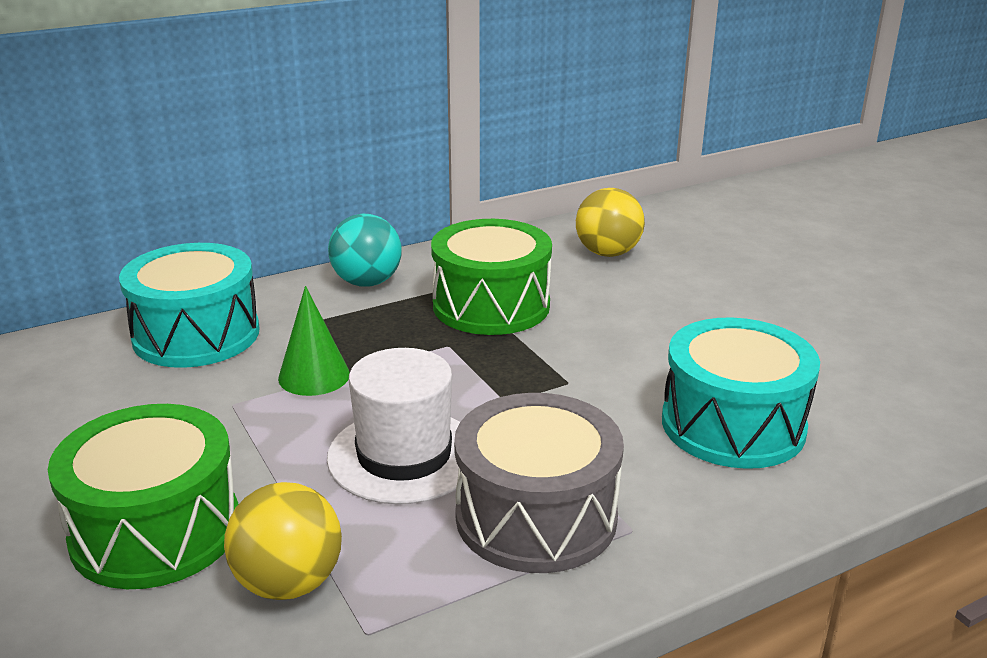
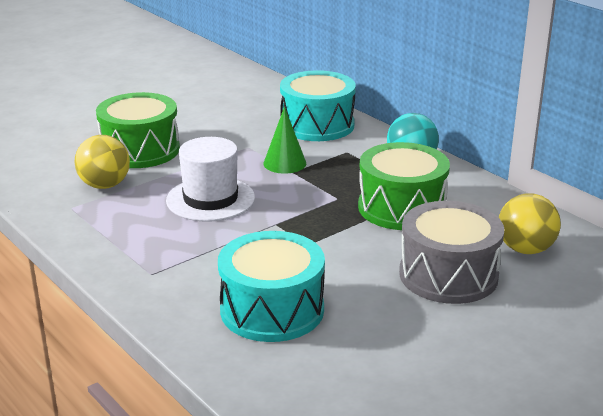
camera: 80 degrees right, 0 degrees up
grey drum [454,393,624,573] -> grey drum moved to [399,201,505,304]

